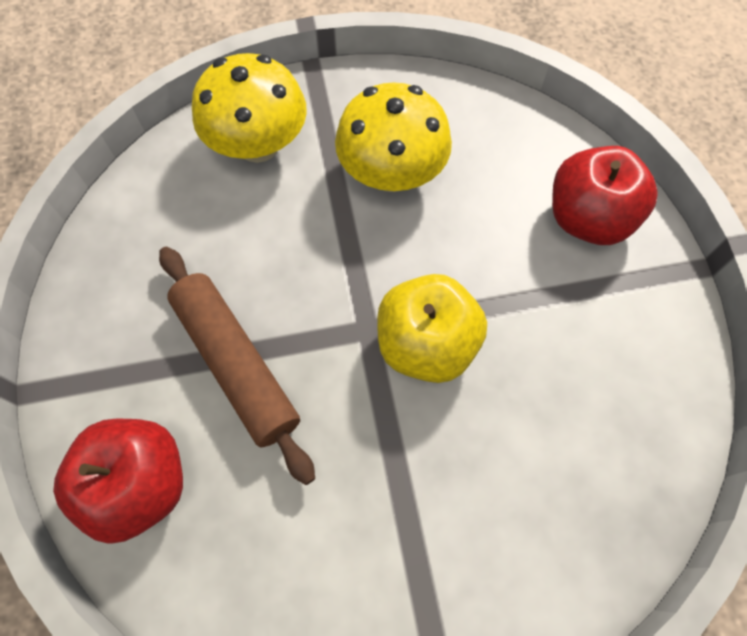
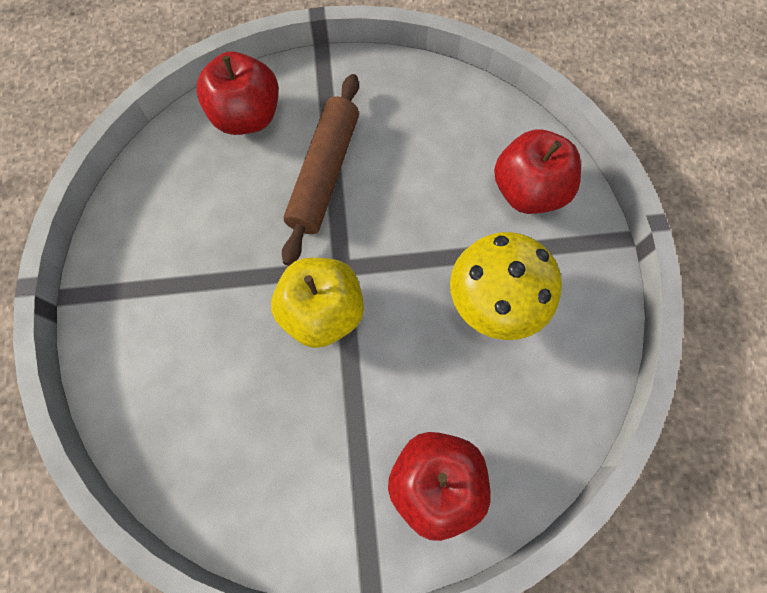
camera: 95 degrees right, 5 degrees up
brown rolling pin [159,247,315,485] -> brown rolling pin turned 45 degrees counterclockwise [282,74,359,266]
yellow mushroom [192,53,307,163] -> red apple [494,130,581,214]

